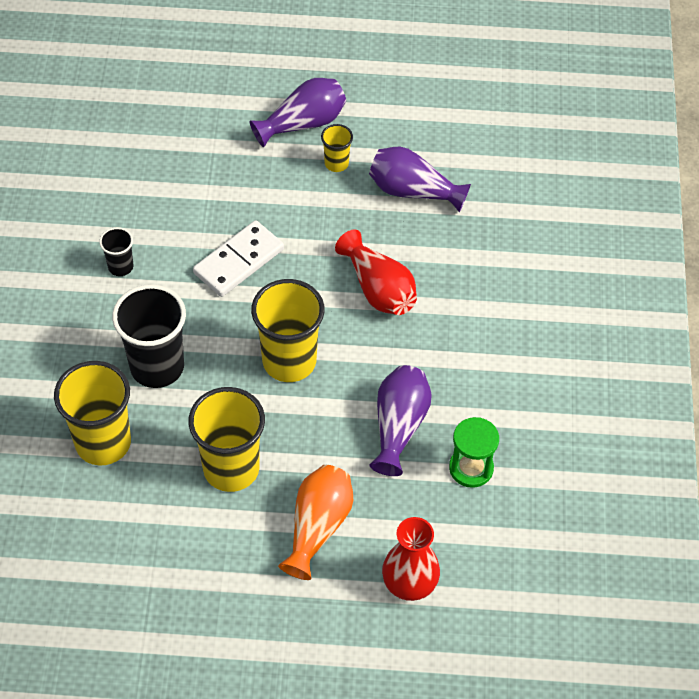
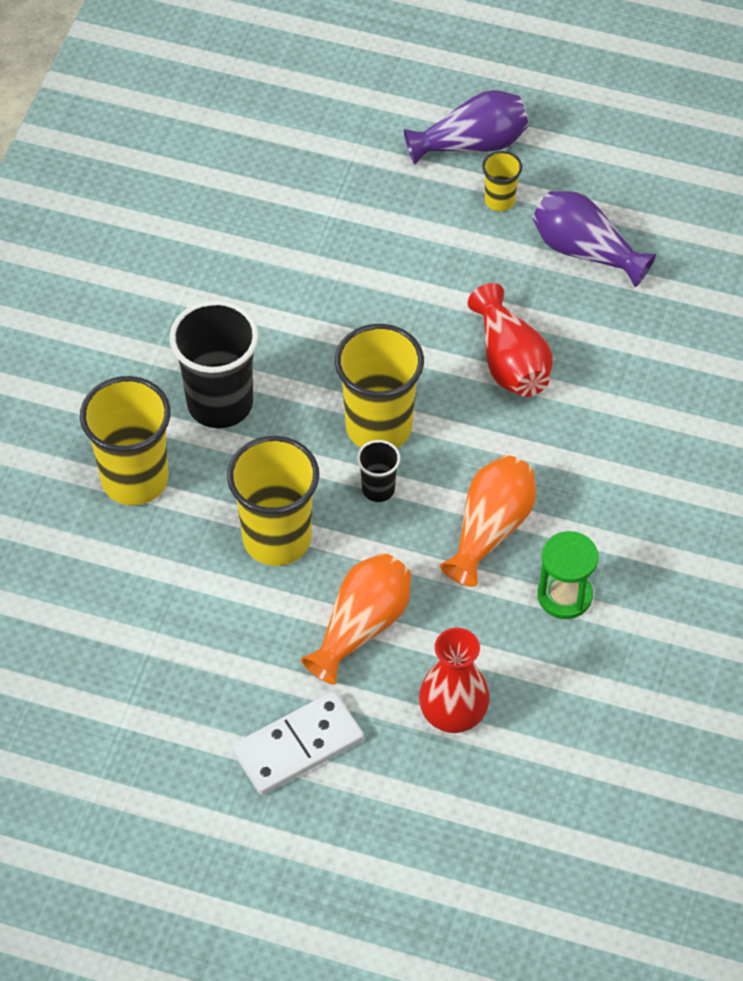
camera: 15 degrees right, 0 degrees up
black cup [99,227,133,276] -> black cup moved to [357,440,400,502]
white domino [193,220,284,297] -> white domino moved to [232,691,364,795]
purple vase [370,365,432,476] -> orange vase [440,455,536,587]

